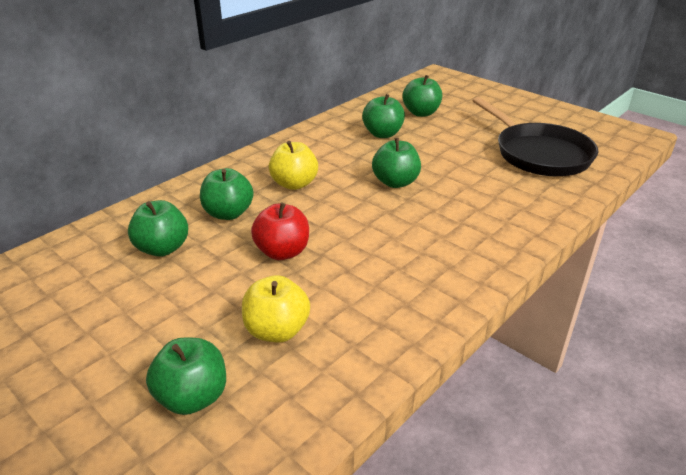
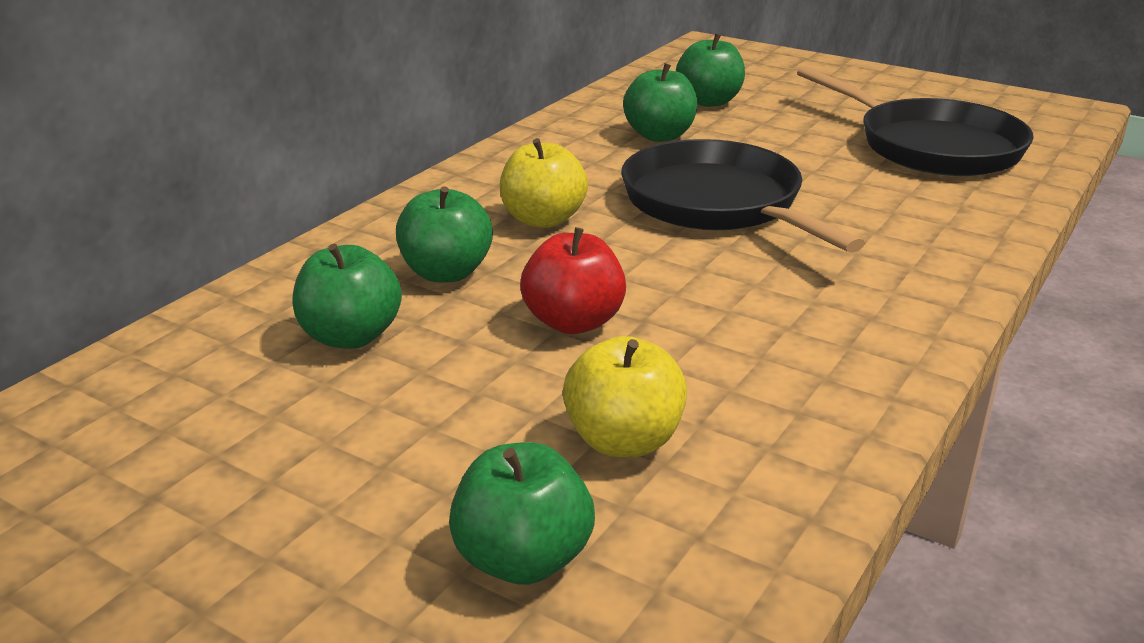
camera: 10 degrees left, 5 degrees down
green apple [372,138,421,188] -> black pan [621,139,865,253]

